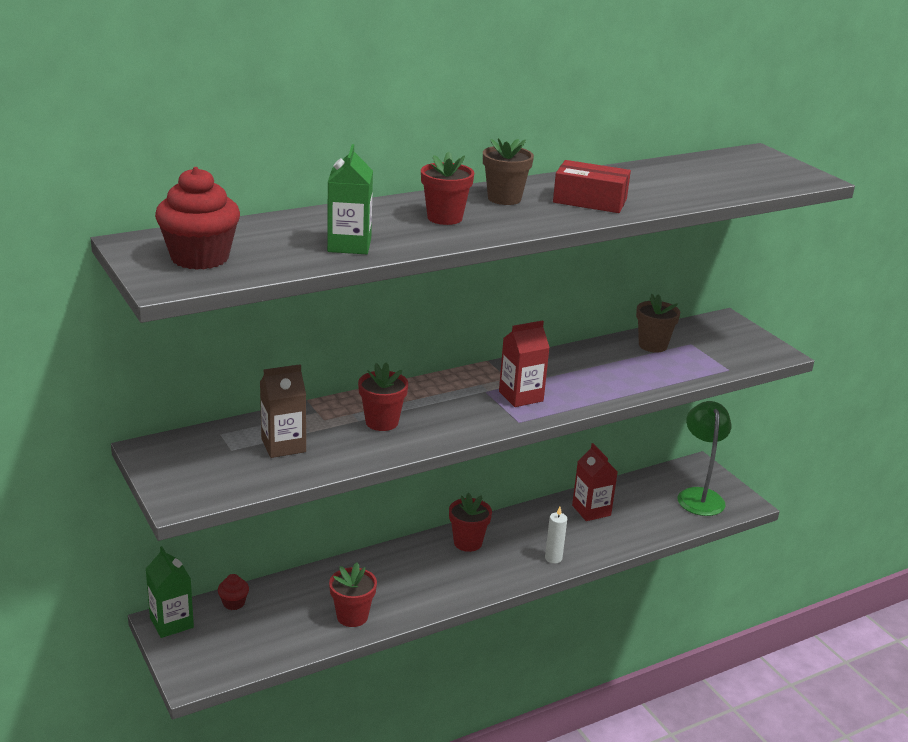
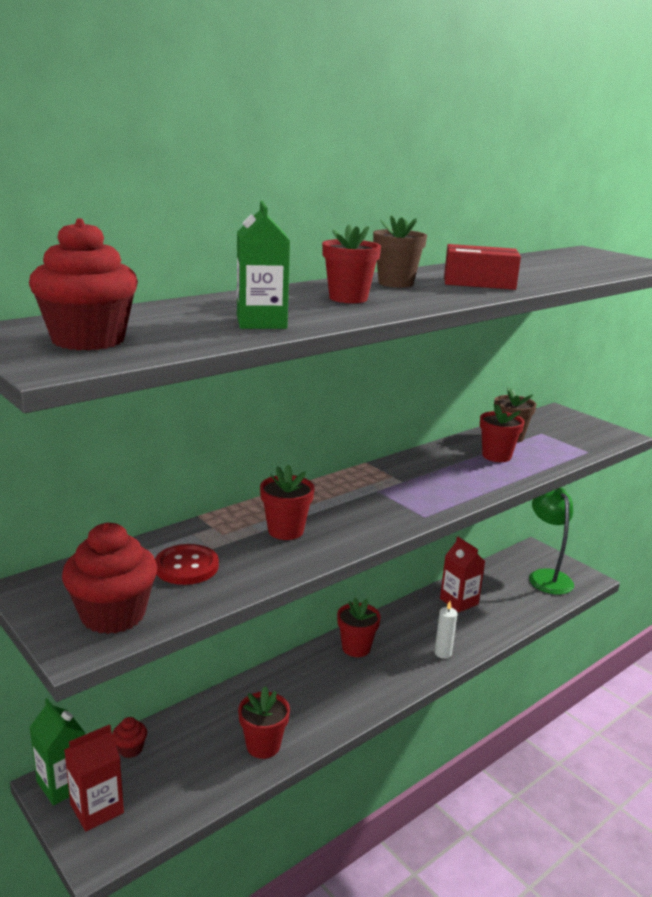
camera: 10 degrees left, 5 degrees down
brown carton [260,364,306,458] -> red button [155,544,219,585]
red carton [499,320,550,407] -> red carton moved to [64,724,124,832]
none -> red cupcake [62,523,157,634]
none -> red flower pot [480,403,524,462]

